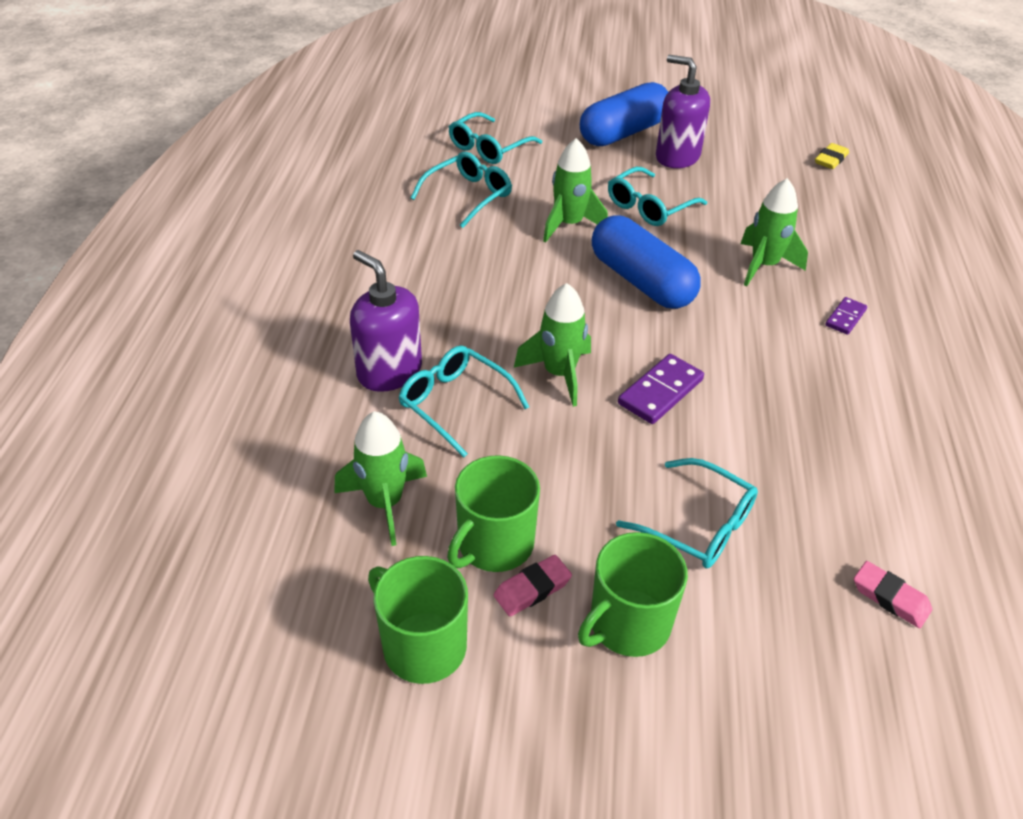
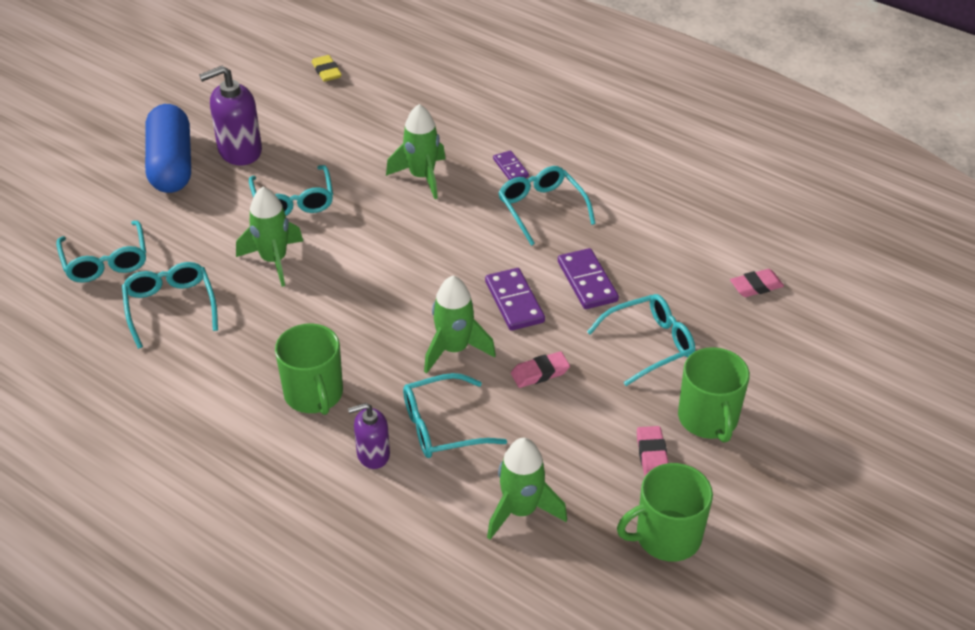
camera: 60 degrees left, 0 degrees up
purple soap dispenser [350,250,422,392] -> purple soap dispenser [348,403,390,469], size x0.61
green mug [447,455,540,572] -> green mug moved to [275,323,343,415]
blue capsule [592,215,701,309] -> none
none -> turquoise glasses [498,166,596,246]
none -> pink eraser [511,351,570,388]
none -> purple domino [558,248,619,309]

